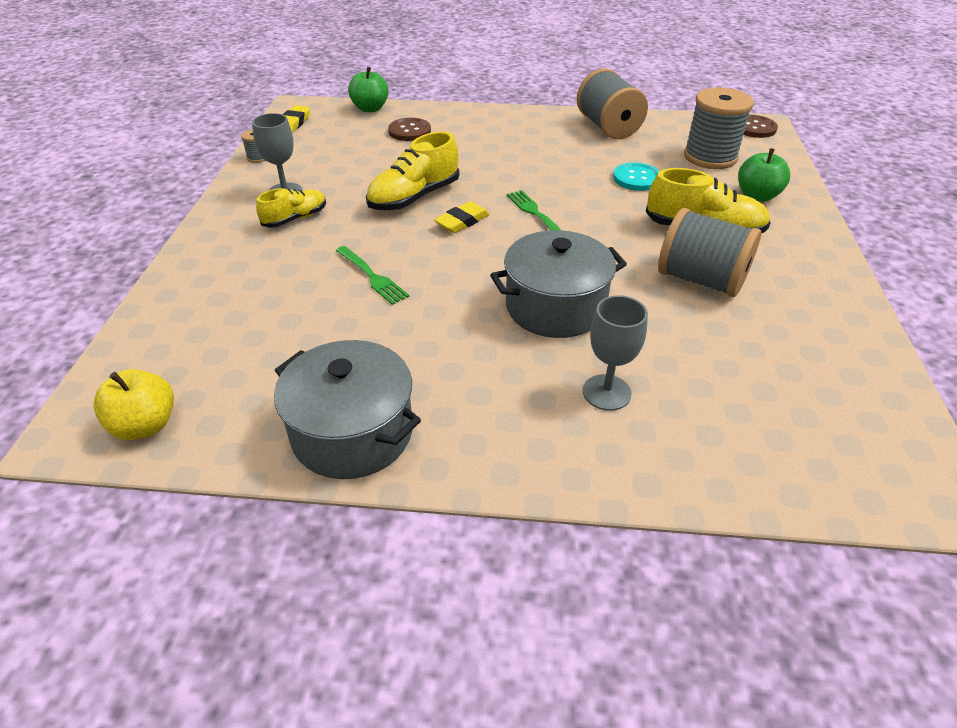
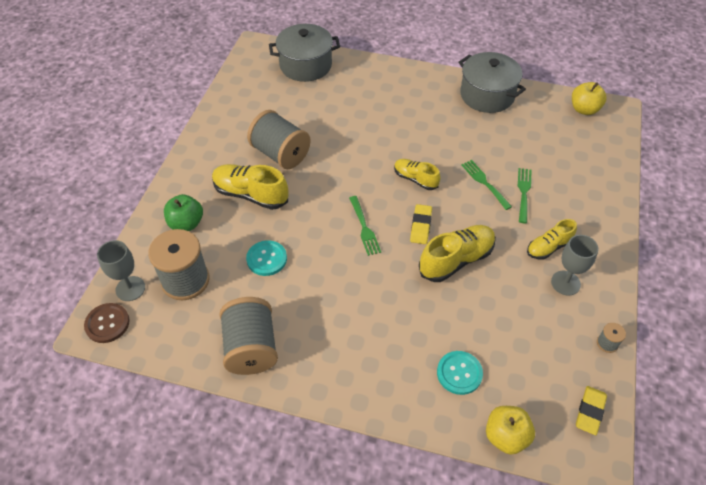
camera: 170 degrees left, 10 degrees up
green apple [348,67,389,112] -> yellow apple [486,406,535,455]
brown button [388,118,431,141] -> turquoise button [437,351,483,395]
yellow eraser [434,201,490,233] -> yellow eraser turned 45 degrees counterclockwise [410,204,432,244]
grey pot [490,230,627,338] -> grey pot moved to [269,24,340,82]
grey goblet [583,295,648,411] -> grey goblet moved to [97,240,145,301]
none -> yellow shoe [394,159,440,190]
none -> green fork [518,168,532,223]

